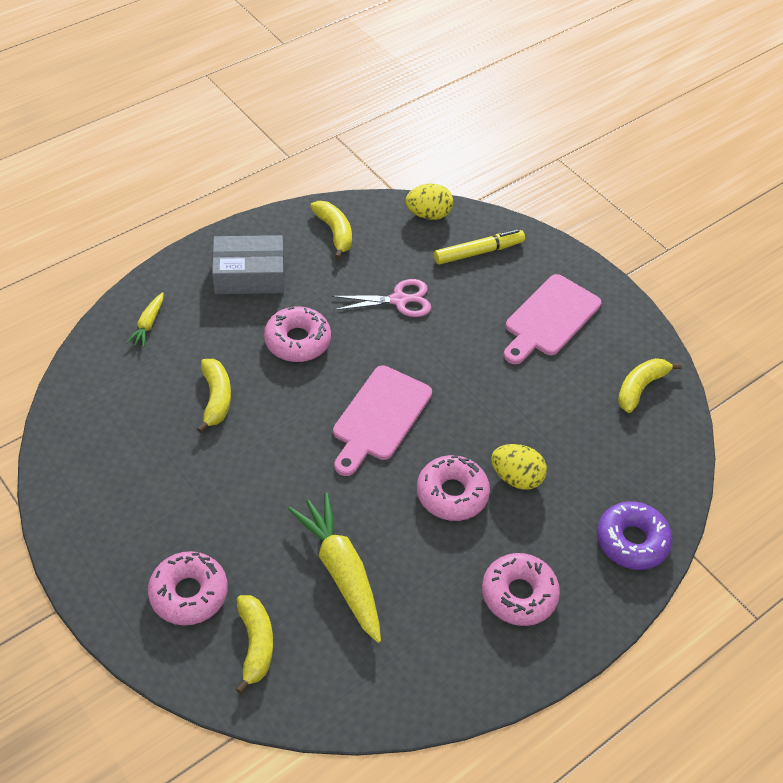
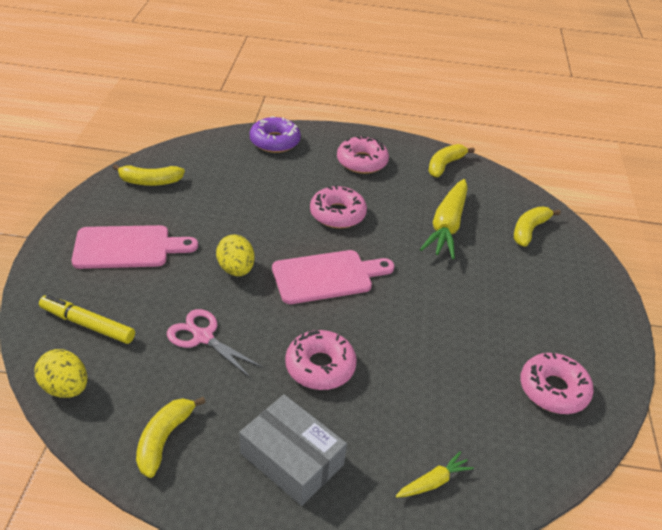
camera: 135 degrees left, 10 degrees down
pink donut [148,551,228,625] -> pink donut moved to [520,353,594,414]
yellow banana [197,359,231,433] -> yellow banana moved to [428,144,475,177]
yellow egg [491,444,547,490] -> yellow egg moved to [216,235,255,276]

